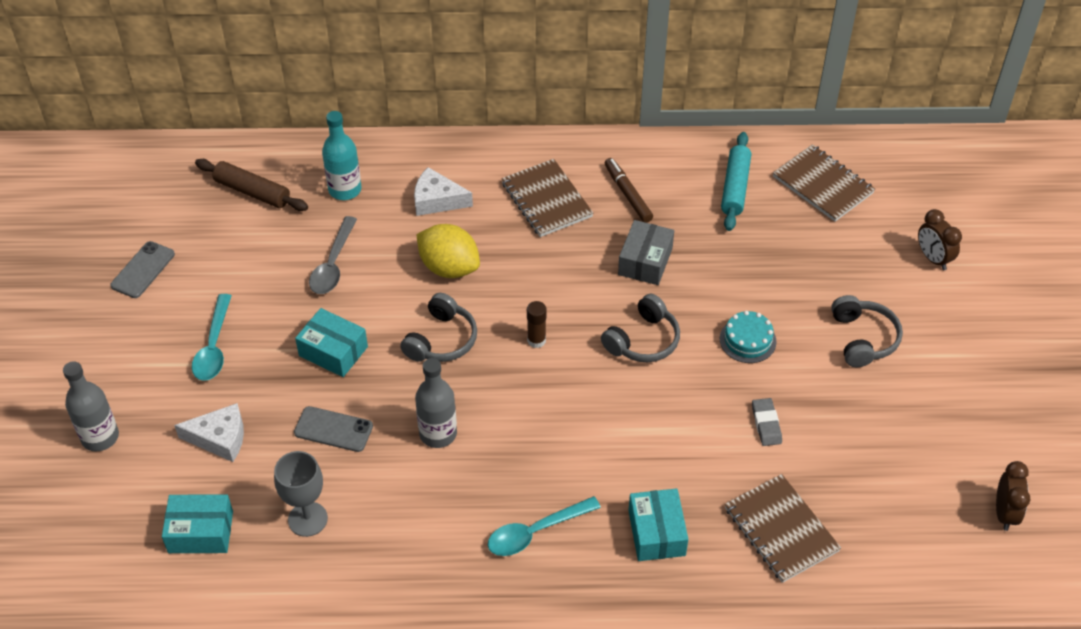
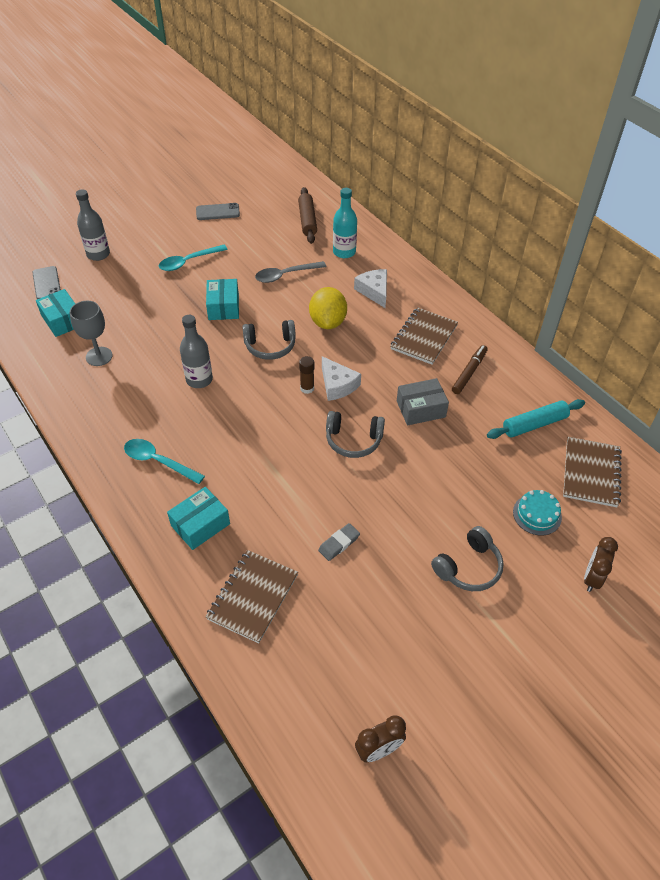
camera: 55 degrees right, 0 degrees up
white cheese [174,403,244,462] -> white cheese moved to [322,356,361,401]
grey phone [294,406,373,452] -> grey phone moved to [32,266,61,299]
turquoise cake [720,311,776,363] -> turquoise cake moved to [513,490,562,536]

